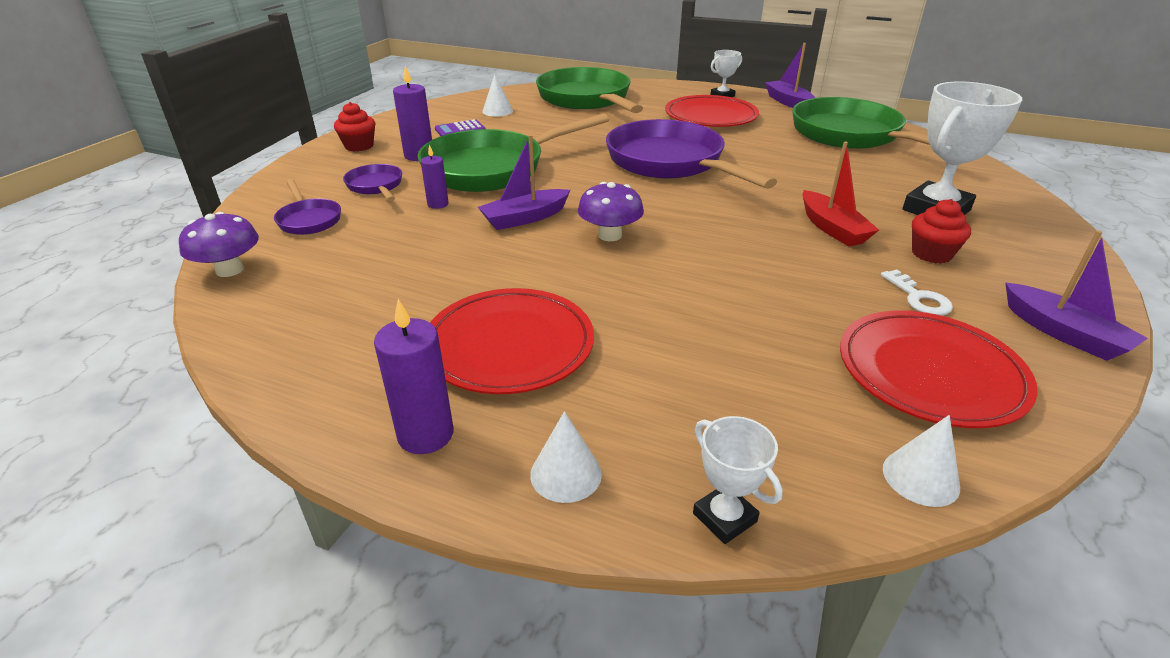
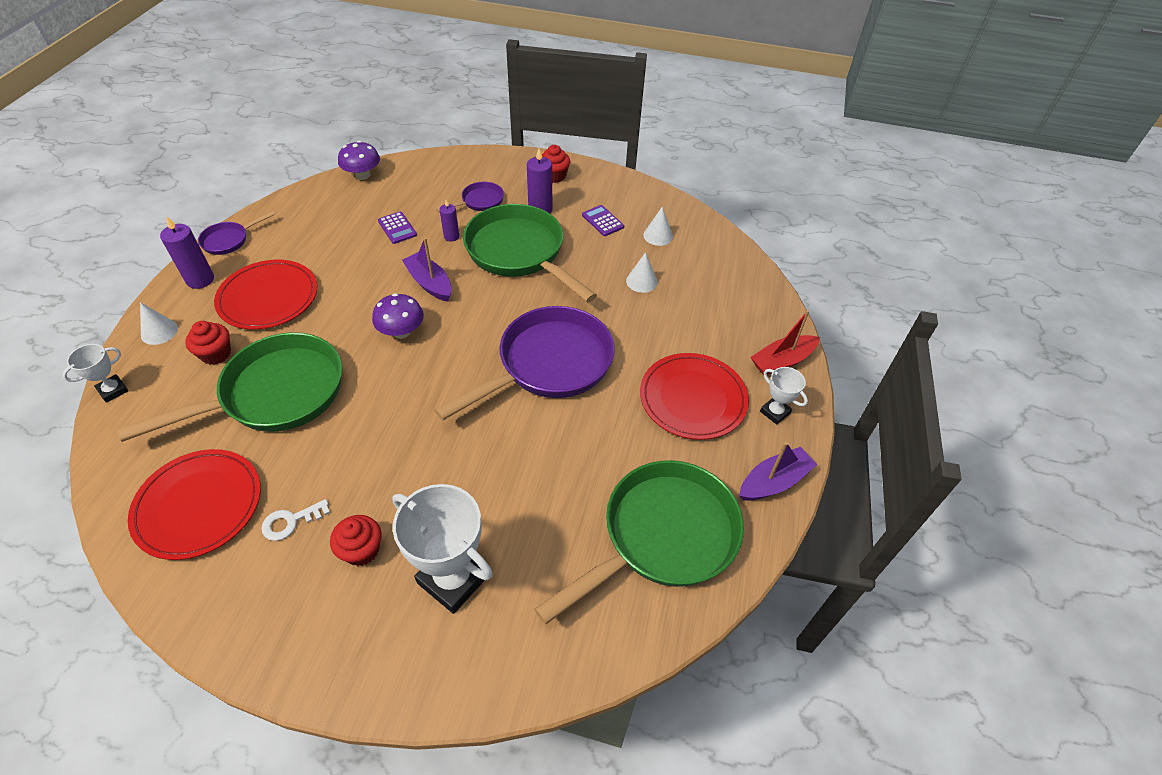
camera: 80 degrees right, 15 degrees up
purple pan [274,179,341,235] -> purple pan moved to [198,211,275,255]
green pan [536,67,643,113] -> green pan moved to [117,332,342,442]
red boat [803,142,879,246] -> red boat moved to [751,310,820,375]
white cone [883,415,960,507] -> white cone moved to [626,252,658,293]
purple boat [1005,230,1148,361] -> none
none -> red cupcake [185,321,231,365]
none -> purple calculator [378,212,417,244]

